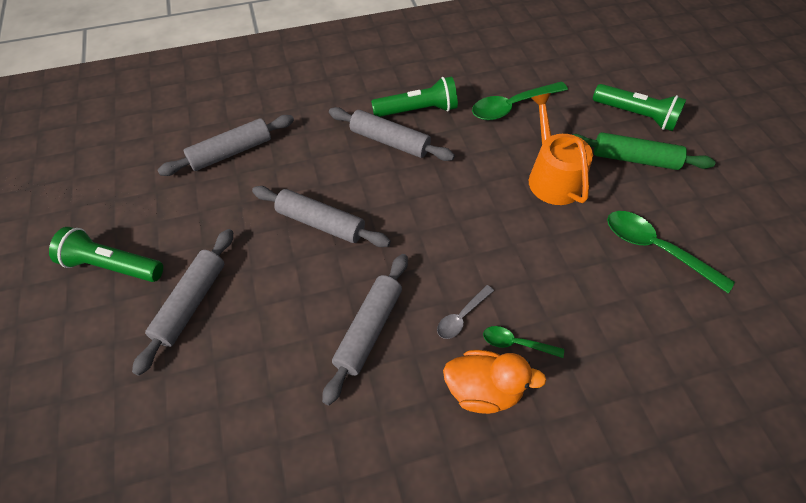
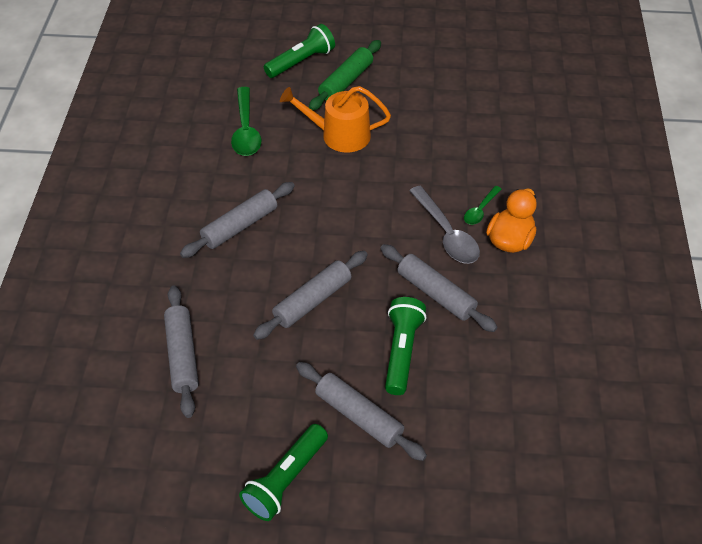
camera: 70 degrees left, 5 degrees down
green flashlight [371,77,458,117] -> green flashlight moved to [385,297,426,395]
grey spoon [437,285,494,339] -> grey spoon [409,186,480,264], size x1.80
green spoon [607,211,735,293] -> none

